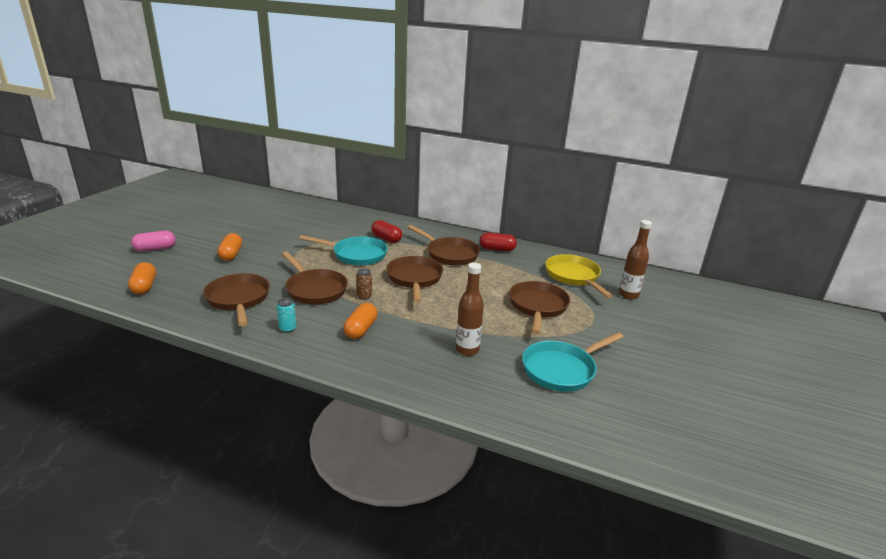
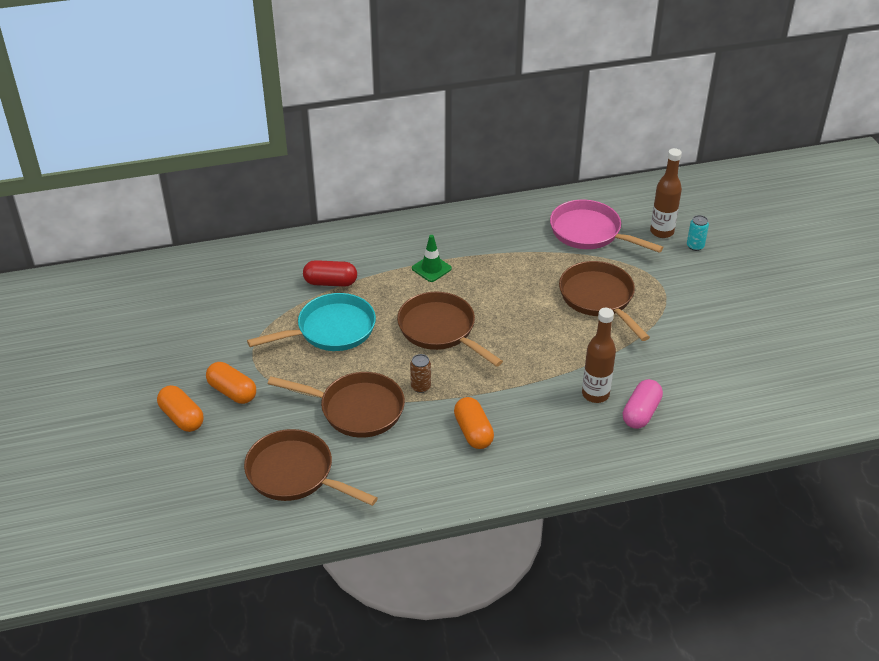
camera: 35 degrees left, 15 degrees up
orange capsule [128,262,156,294] -> orange capsule moved to [206,362,256,404]
pink capsule [131,231,176,252] -> pink capsule moved to [623,379,663,429]
turquoise can [277,298,296,333] -> turquoise can moved to [687,215,709,251]
brown pan [408,225,480,266] -> green traffic cone [412,235,452,282]
red capsule [479,233,517,251] -> none
turquoise pan [522,332,623,392] -> none
yellow pan [545,254,613,298] -> pink pan [550,200,663,253]

